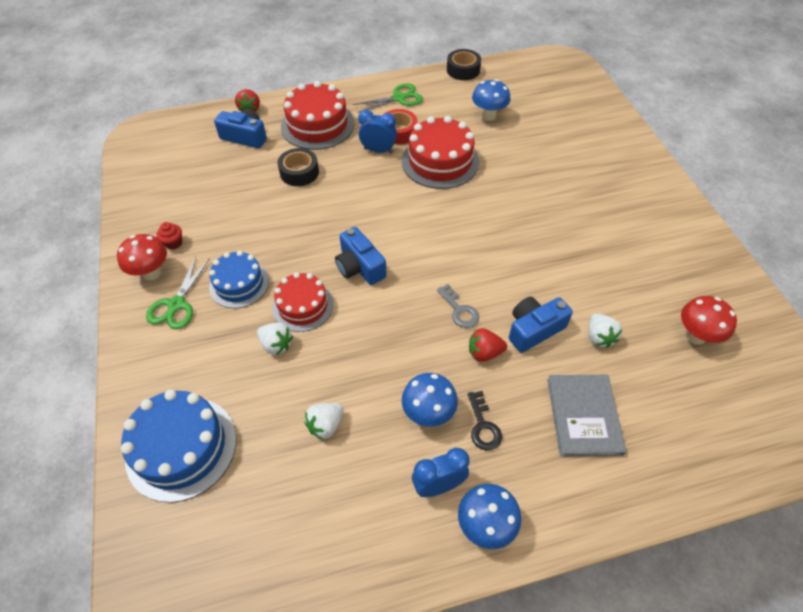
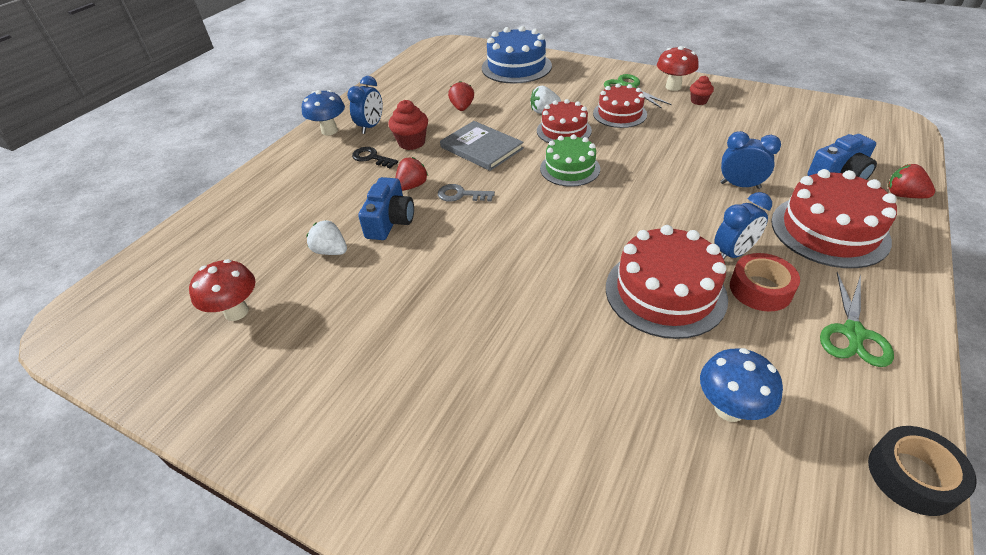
camera: 135 degrees right, 10 degrees down
blue cake [209,251,269,308] -> red cake [593,83,647,128]
black tape [278,148,319,186] -> blue clock [720,131,781,189]
white strawberry [304,403,344,440] -> red strawberry [448,81,474,111]
blue camera [335,227,387,285] -> green cake [540,134,600,187]
blue mushroom [402,373,458,427] -> red cupcake [388,100,428,150]
grey book [547,375,626,457] -> grey book moved to [440,121,524,171]

